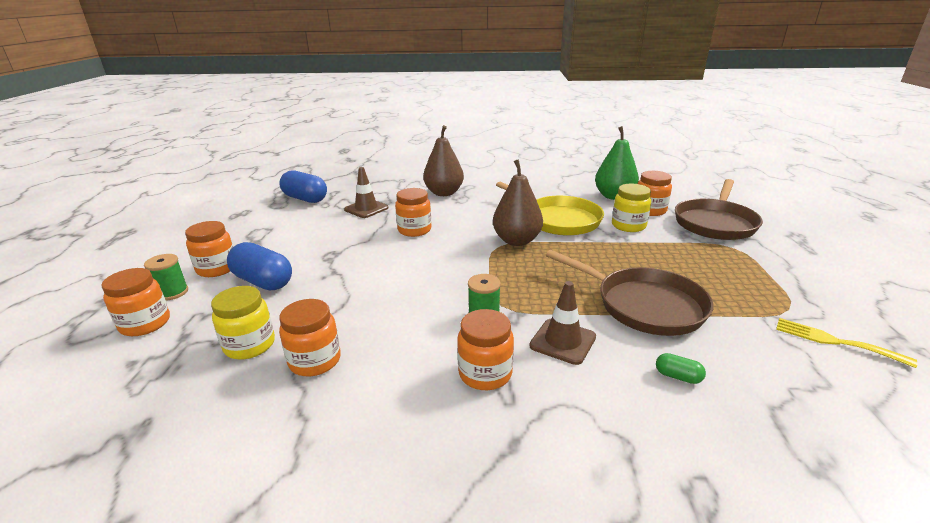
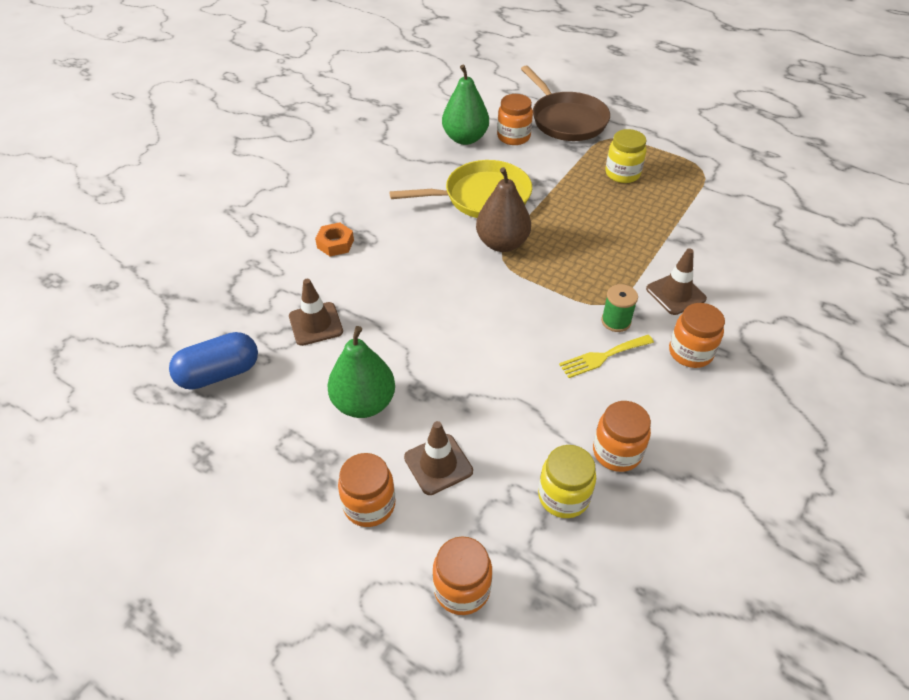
camera: 60 degrees left, 20 degrees up
green spool [144,254,188,301] -> none
blue capsule [227,242,292,290] -> brown traffic cone [404,421,473,495]
orange jar [395,188,432,237] -> none
brown pear [423,125,464,196] -> orange nut [315,222,354,256]
brown pan [546,250,714,336] -> none
yellow jar [612,184,651,232] -> yellow jar moved to [605,129,647,183]
green capsule [656,353,706,384] -> none
yellow fork [776,318,917,368] -> yellow fork moved to [559,335,654,378]
none -> green pear [327,326,395,418]

